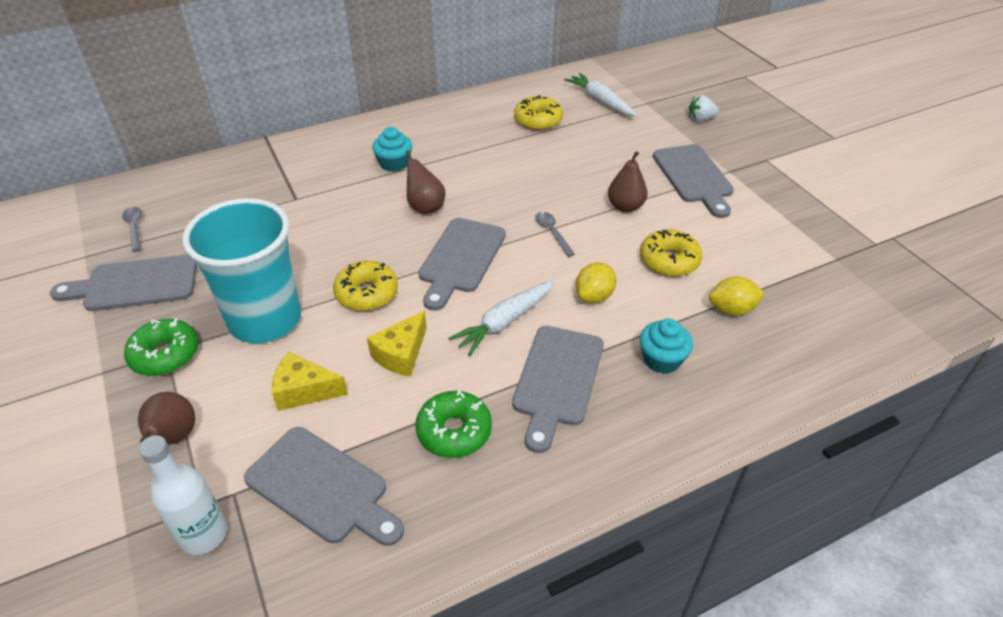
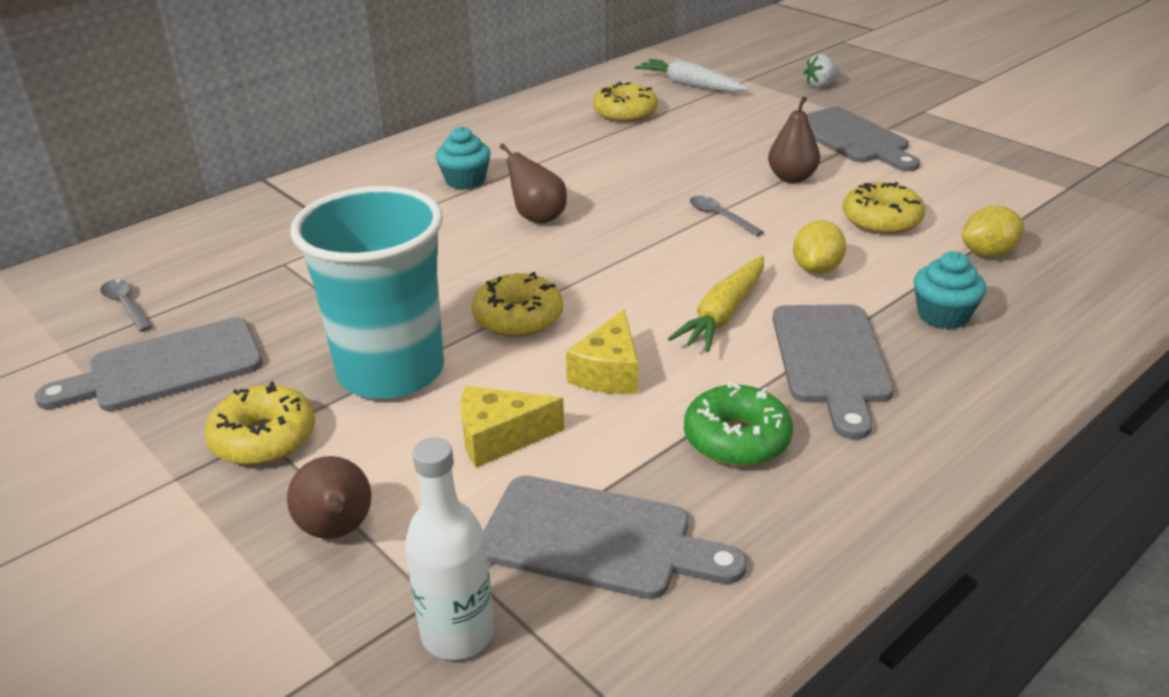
camera: 15 degrees left, 10 degrees down
green donut [124,318,198,376] -> yellow donut [205,381,315,465]
grey cutting board [418,218,506,311] -> none
white carrot [448,279,556,356] -> yellow carrot [668,256,764,352]

